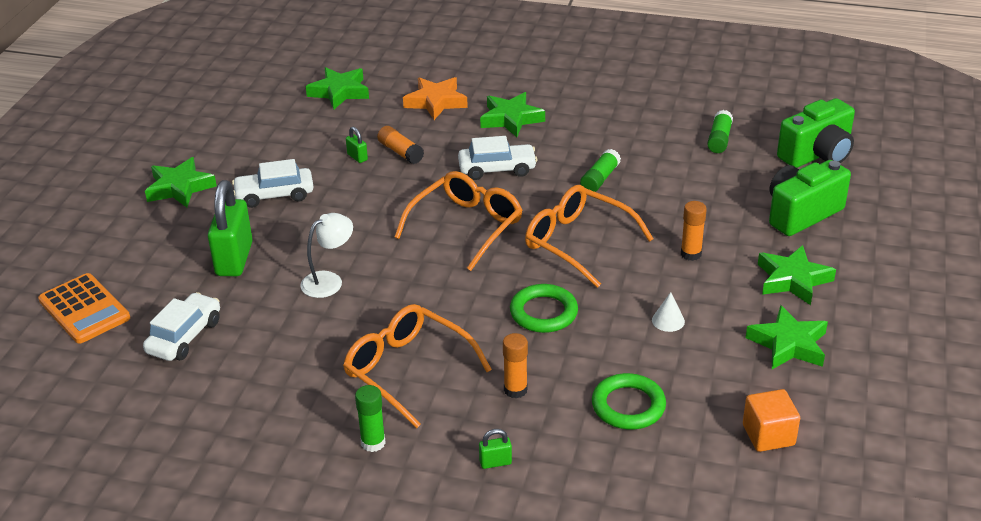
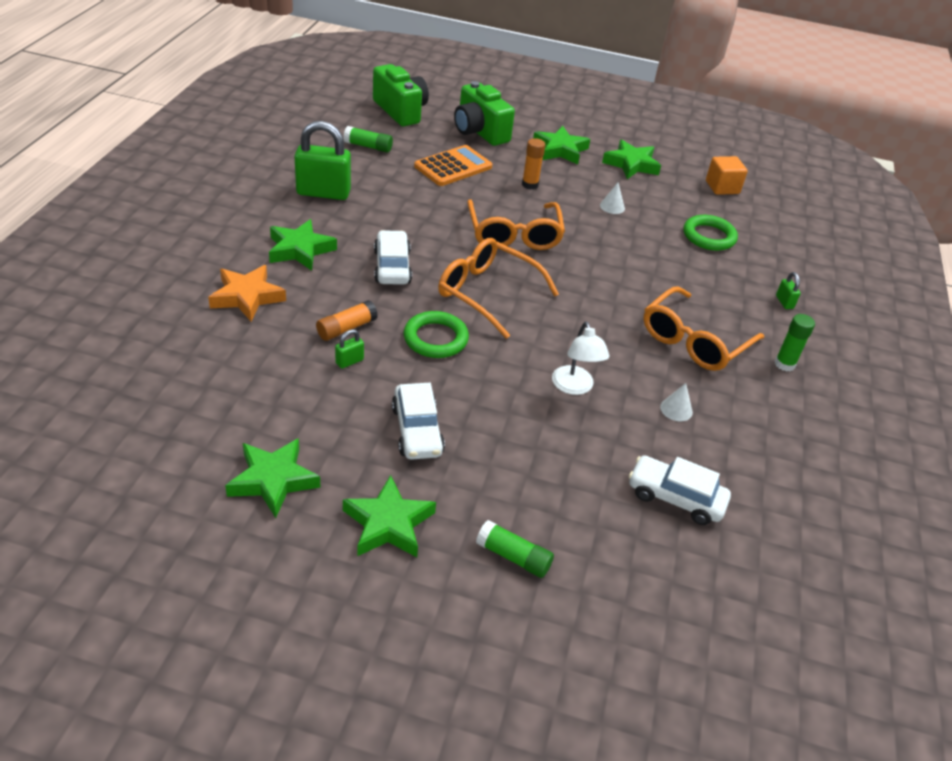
camera: 95 degrees left, 5 degrees up
orange calculator [38,273,130,344] -> orange calculator moved to [414,145,492,186]
green padlock [208,180,253,276] -> green padlock moved to [294,121,351,200]
white lamp [300,213,353,298] -> white lamp turned 150 degrees counterclockwise [552,321,609,395]
green star [306,67,369,109] -> green star moved to [225,438,320,518]
orange glue stick [503,333,528,399] -> none
green ring [510,284,578,333] -> green ring moved to [404,311,469,358]
orange glasses [525,185,654,288] -> orange glasses turned 45 degrees counterclockwise [467,199,565,250]
green glue stick [580,149,621,192] -> green glue stick moved to [476,520,554,578]
none -> white cone [660,383,693,422]

